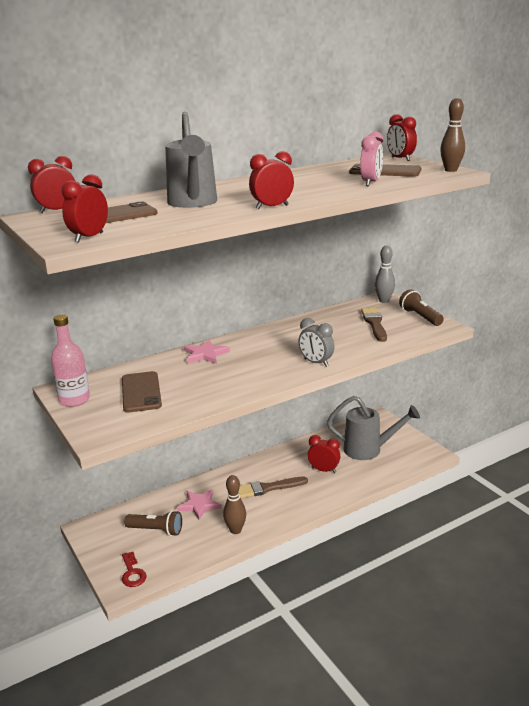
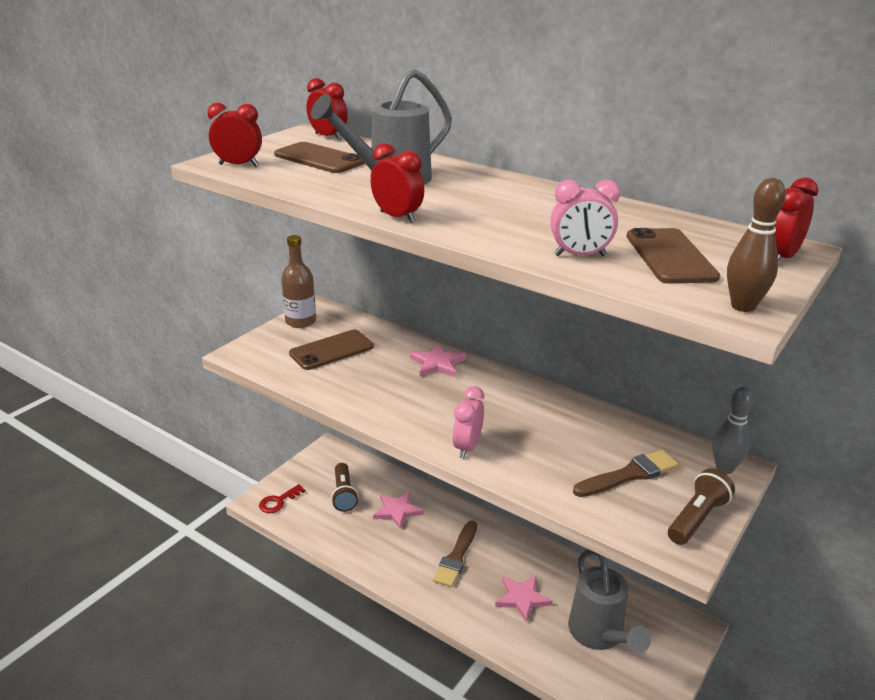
camera: 65 degrees right, 5 degrees up
pink bottle [51,315,90,407] -> brown bottle [281,235,316,328]
brown bowling pin [223,475,246,534] -> none
brown brush [239,476,308,498] -> brown brush turned 120 degrees counterclockwise [433,520,477,587]
grey clock [298,318,335,367] -> pink clock [452,386,484,458]
red clock [308,435,340,473] -> pink star [495,576,553,623]

